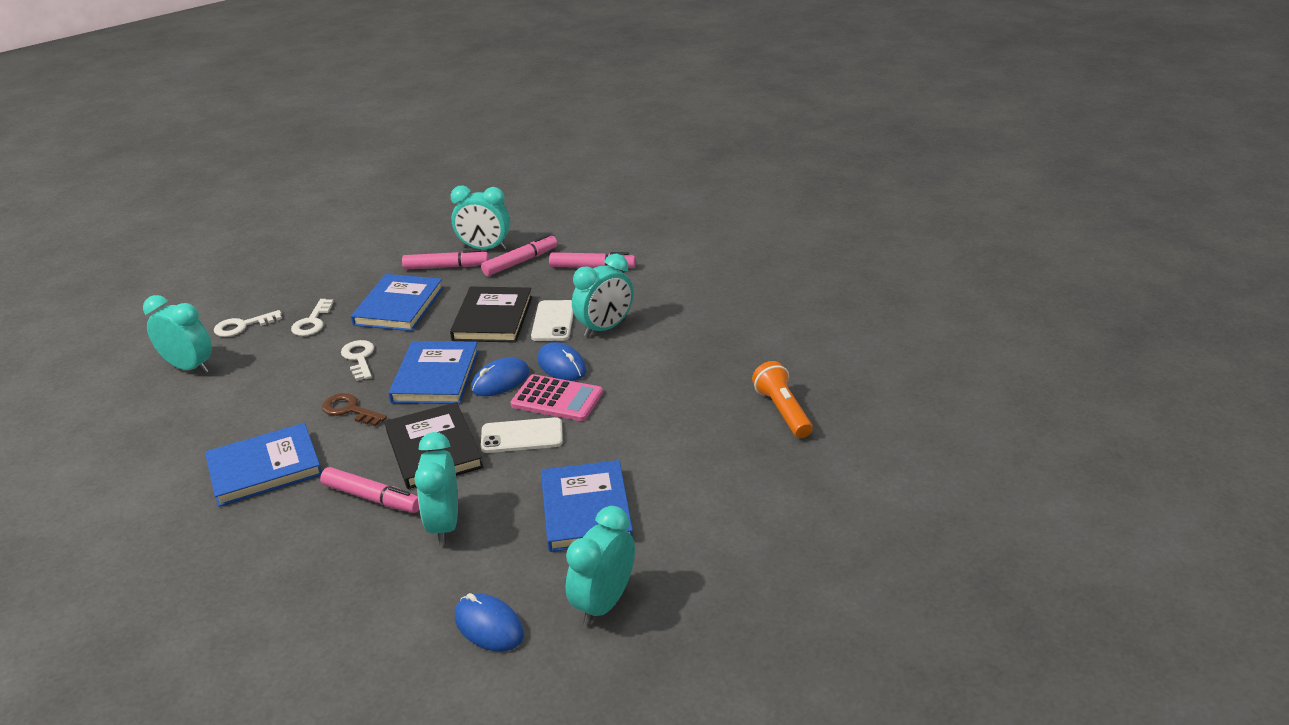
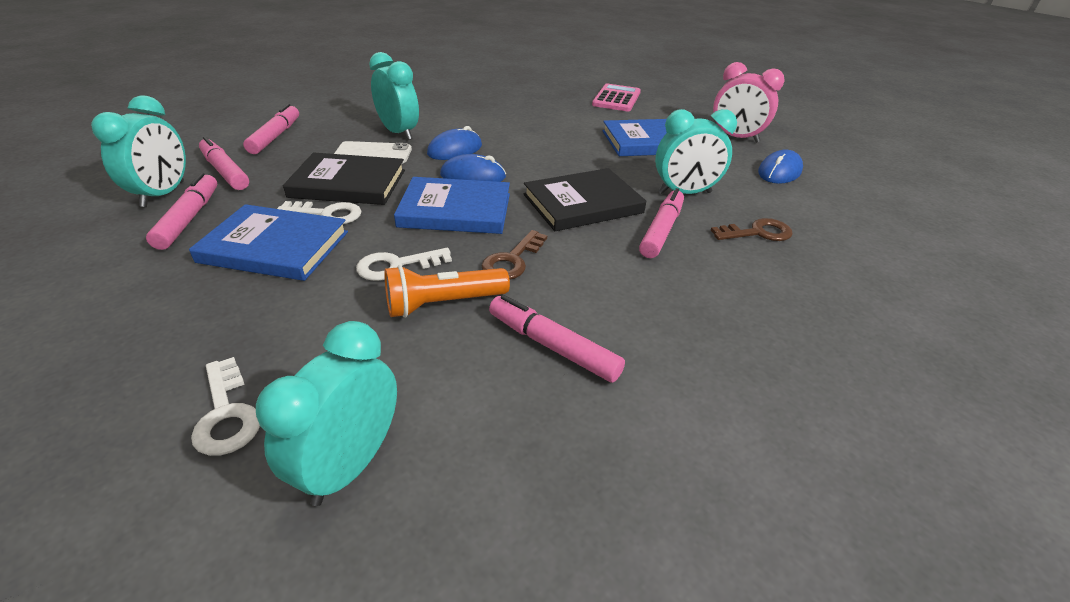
camera: 95 degrees left, 5 degrees up
blue book [205,423,322,507] -> none
white key [291,299,334,336] -> white key moved to [277,201,361,224]
blue mouse [471,357,530,396] -> blue mouse turned 45 degrees counterclockwise [440,154,506,182]
white phone [481,417,563,453] -> none
pink calculator [511,374,603,421] -> pink calculator moved to [592,83,641,112]
turquoise clock [566,506,635,626] -> pink clock [713,62,785,143]
orange flashlight [752,361,813,438] -> orange flashlight moved to [384,265,510,318]
none -> pink marker [489,295,625,383]
none -> brown key [711,218,793,241]

